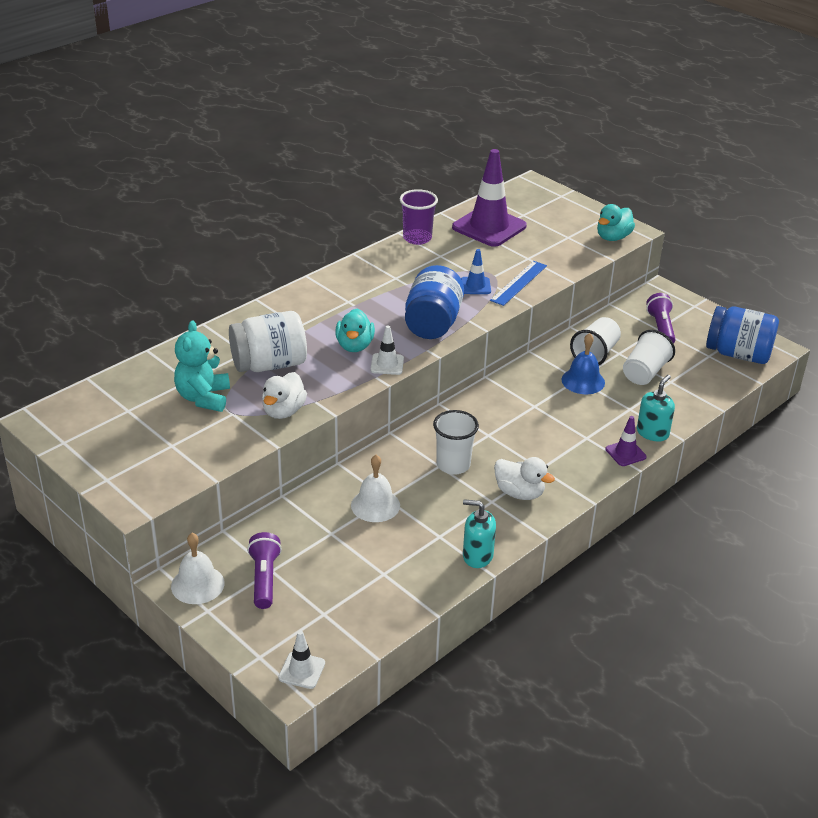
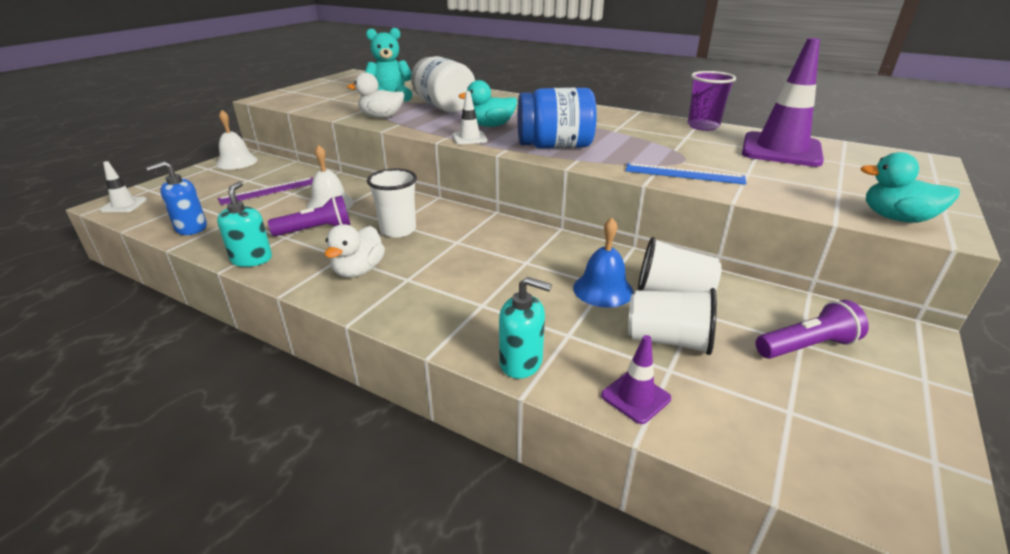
camera: 75 degrees right, 5 degrees down
purple flashlight [247,532,282,609] -> purple flashlight moved to [268,195,351,236]
blue traffic cone [461,249,491,294] -> none
purple traffic cone [605,416,647,466] -> purple traffic cone moved to [601,335,671,424]
blue jar [706,306,779,364] -> none
none -> blue soap dispenser [146,161,207,235]
none -> purple ruler [218,177,313,205]

